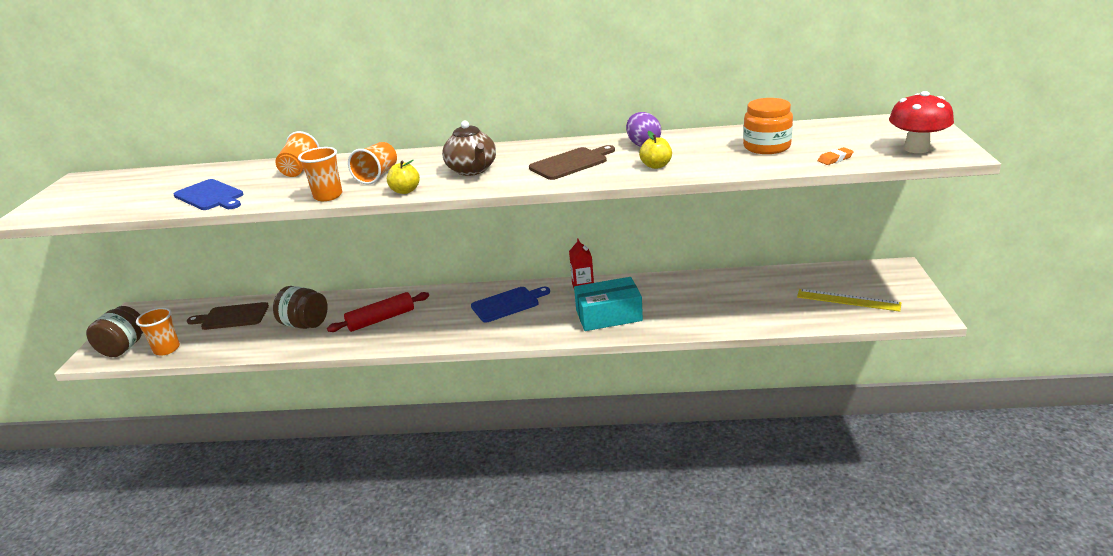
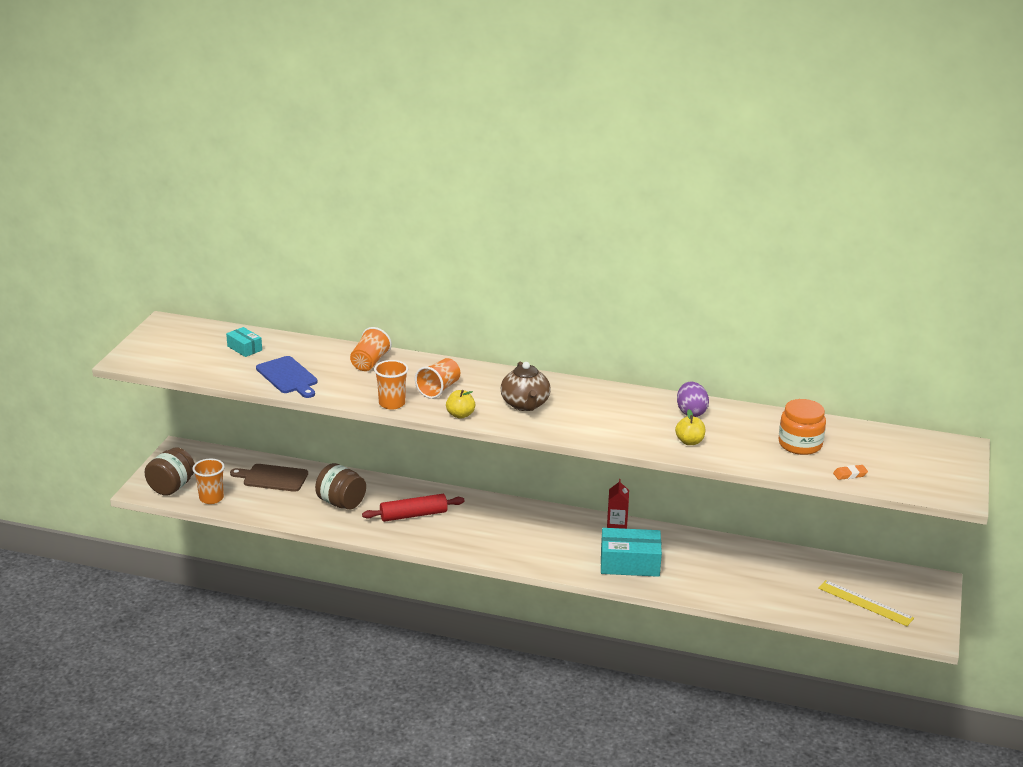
camera: 10 degrees right, 0 degrees up
blue cutting board [471,287,550,323] -> none
brown cutting board [529,145,615,180] -> none
red mushroom [889,91,954,153] -> none
none -> turquoise box [226,327,262,357]

